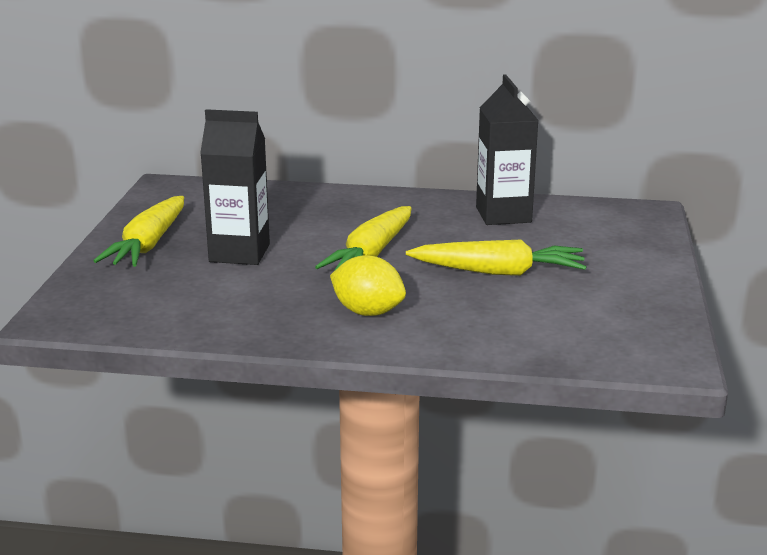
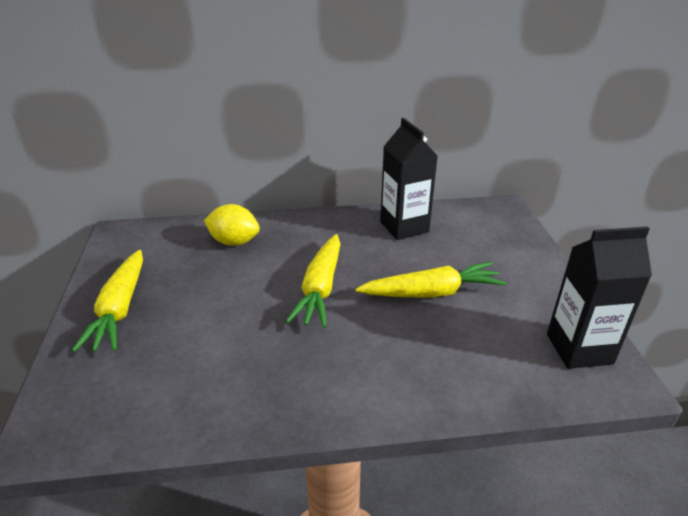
camera: 15 degrees left, 10 degrees up
black carton [200,109,270,265] -> black carton moved to [547,226,652,369]
yellow lemon [330,255,406,316] -> yellow lemon moved to [204,204,260,246]

